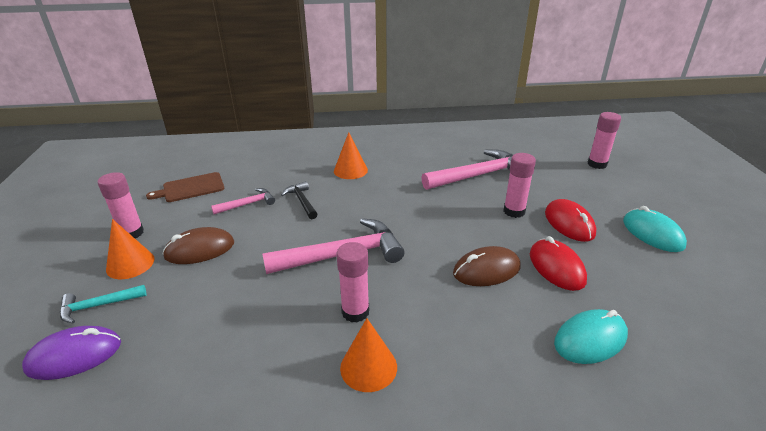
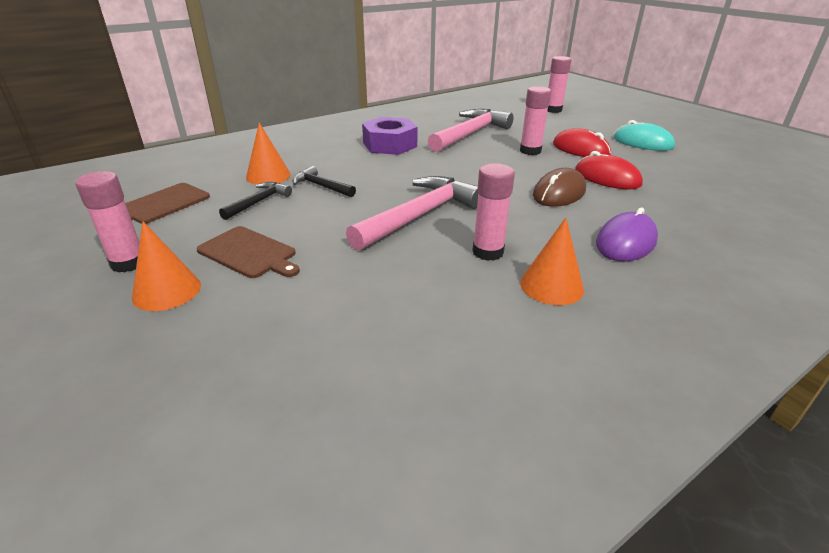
camera: 30 degrees left, 0 degrees up
purple mouse [22,326,121,380] -> purple mouse moved to [596,207,658,262]
turquoise hammer [60,285,147,323] -> none
brown mouse [163,227,234,264] -> brown cutting board [197,226,300,278]
pink hammer [211,188,275,214] -> black hammer [219,182,292,220]
orange cone [334,132,368,179] -> orange cone moved to [246,122,291,184]
turquoise mouse [554,309,628,364] -> none
none -> purple nut [362,117,418,155]

